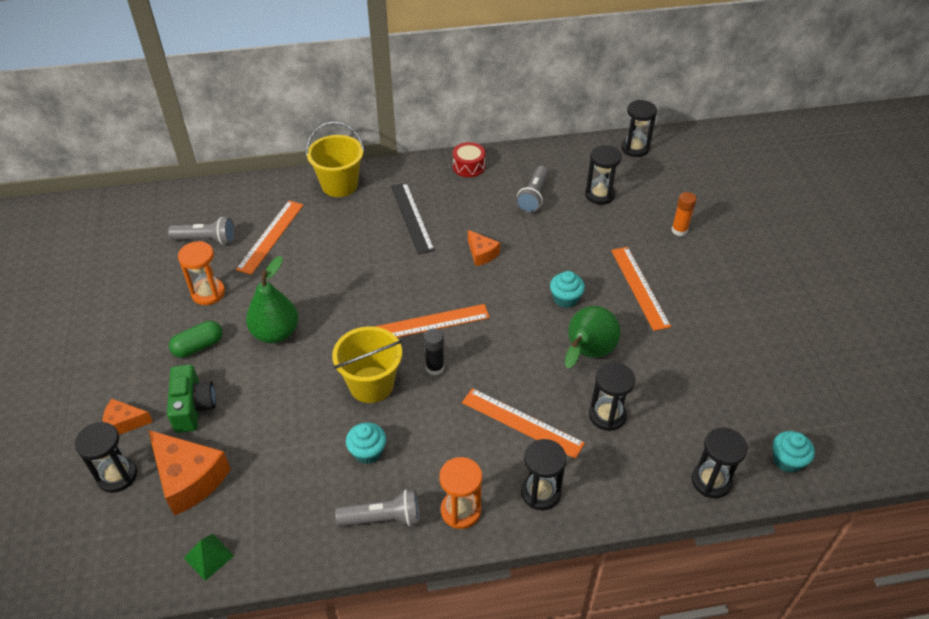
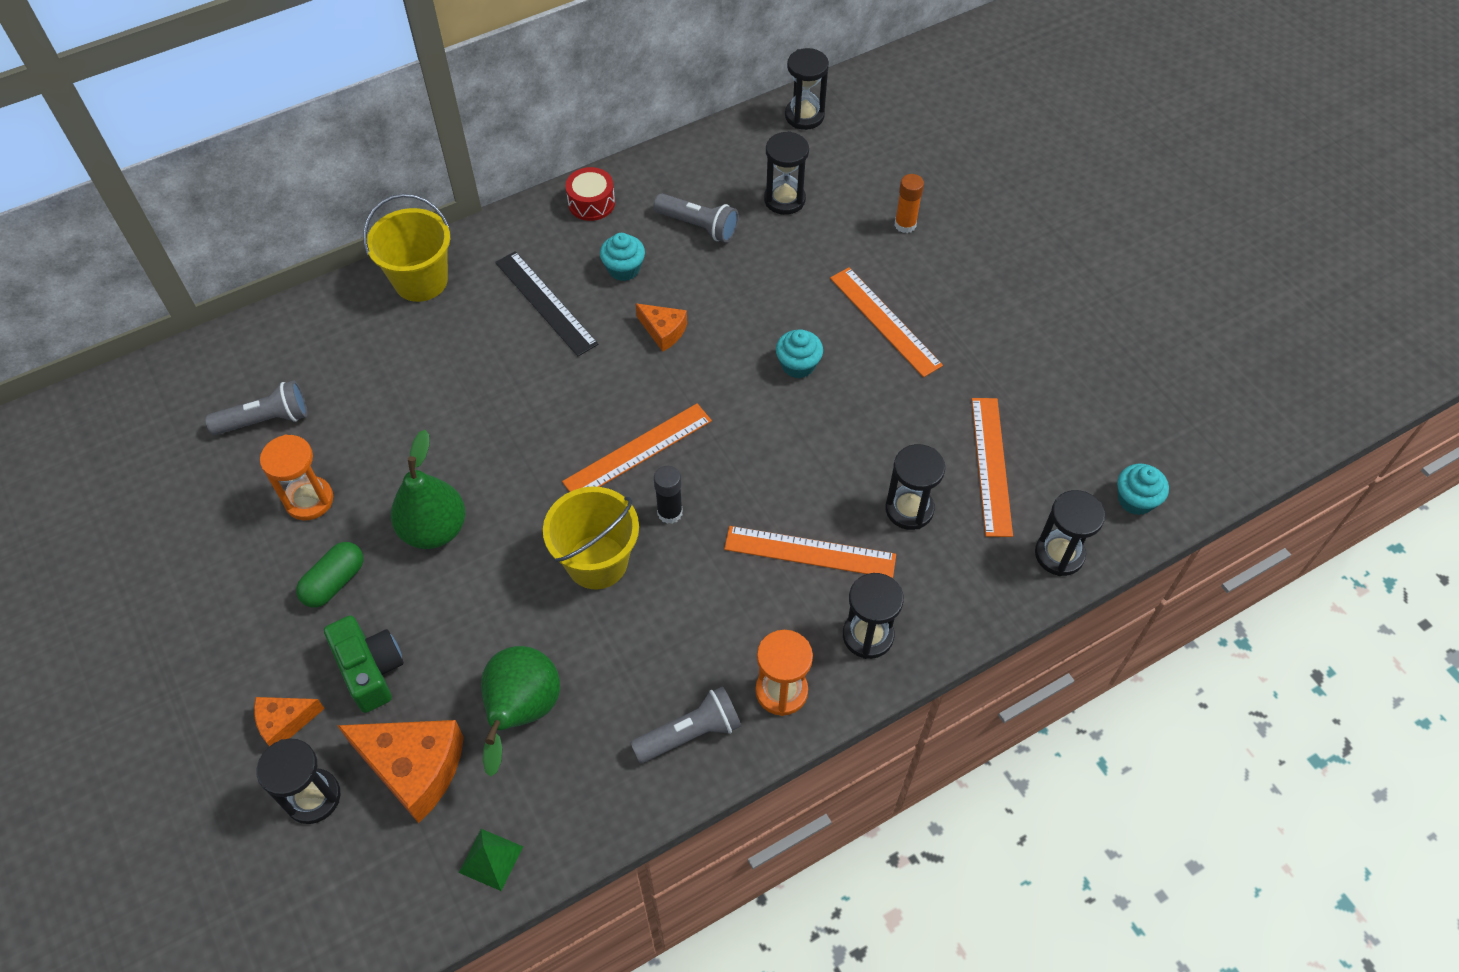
camera: 20 degrees left, 10 degrees up
orange ruler [236,201,303,275] -> orange ruler moved to [972,398,1013,537]
turquoise cupcake [346,422,386,464] -> turquoise cupcake moved to [600,233,645,281]
grey flashlight [516,166,549,213] -> grey flashlight turned 60 degrees counterclockwise [654,194,739,243]
green pear [565,306,620,369] -> green pear moved to [481,646,560,777]

